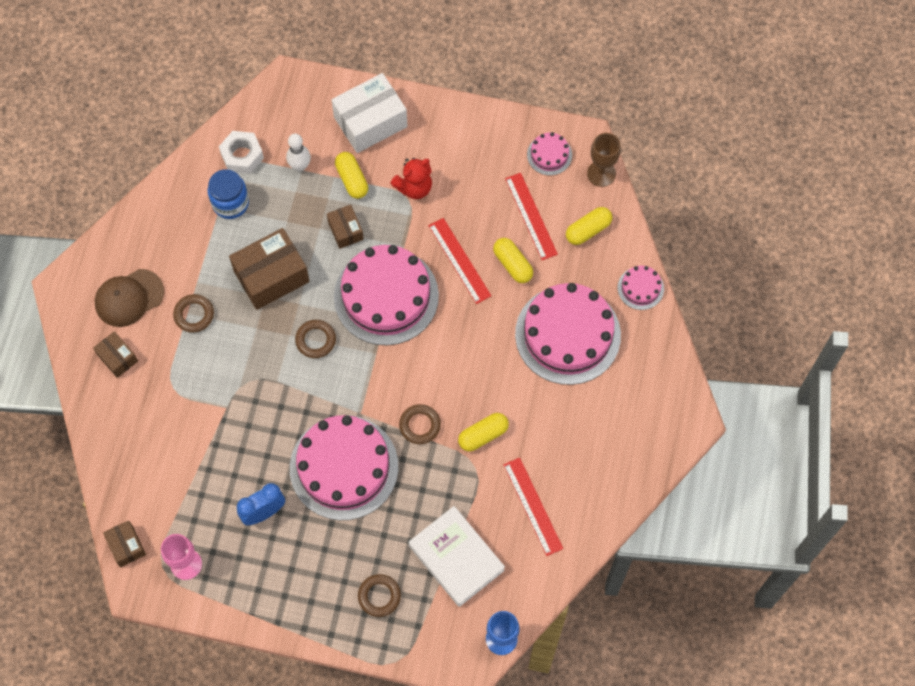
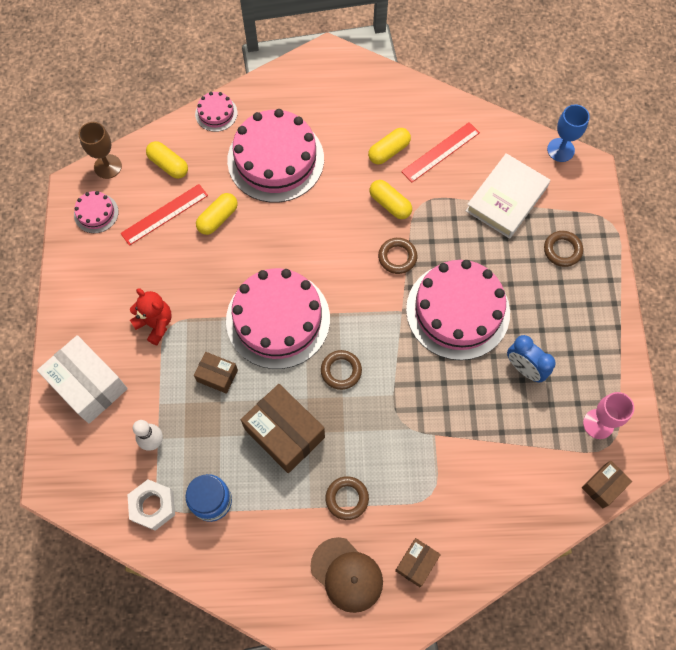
camera: 105 degrees left, 0 degrees up
brown box [327,205,364,249] -> brown box turned 60 degrees clockwise [194,352,238,394]
yellow capsule [335,152,368,199] -> yellow capsule moved to [368,128,411,164]
red ruler [429,218,491,304] -> none

